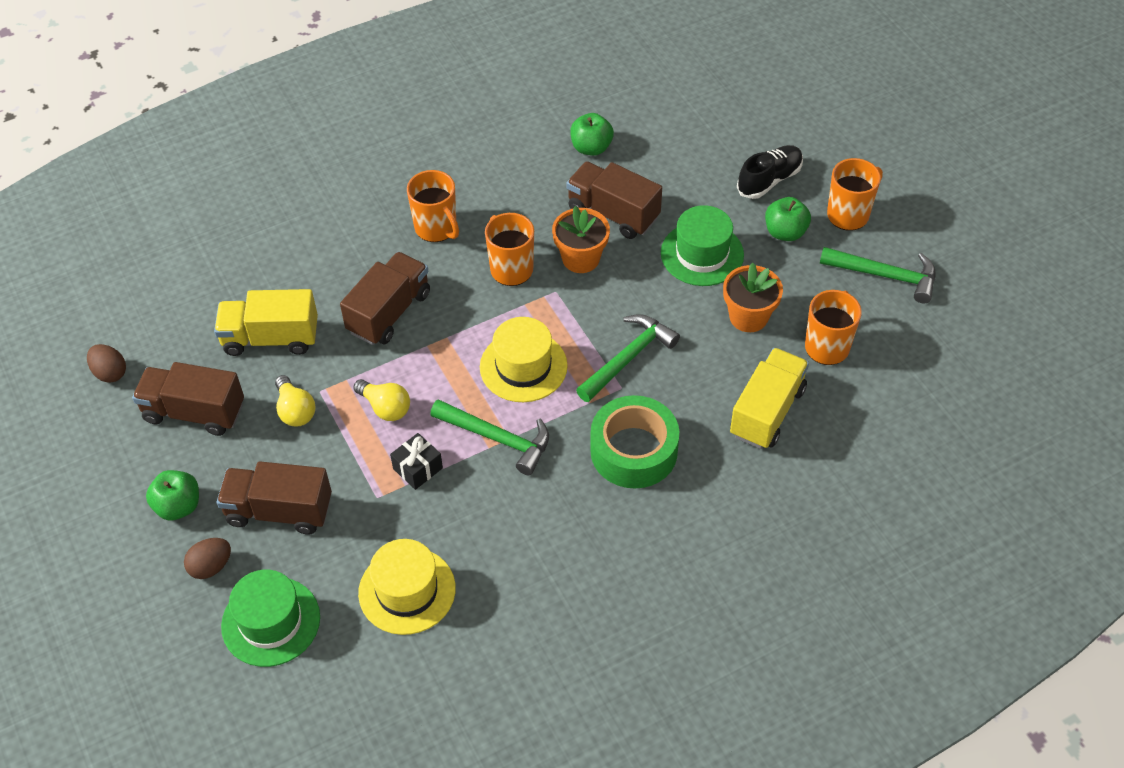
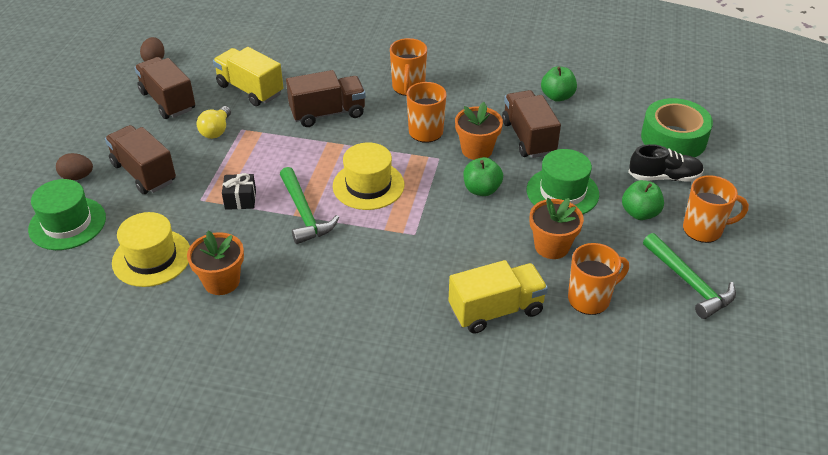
camera: 40 degrees right, 10 degrees down
green apple [146,470,199,521] -> green apple moved to [463,157,503,196]
yellow light bulb [353,379,410,421] -> none
green hammer [576,314,680,402] -> none
green tape [590,395,679,488] -> green tape moved to [641,98,713,157]
none -> orange flower pot [187,231,244,295]

